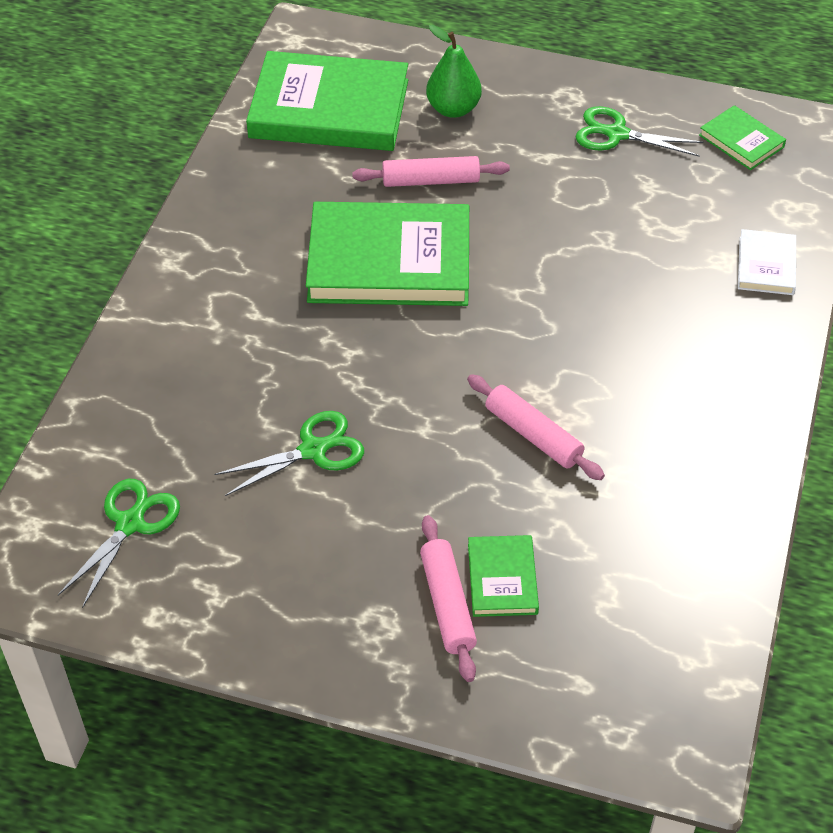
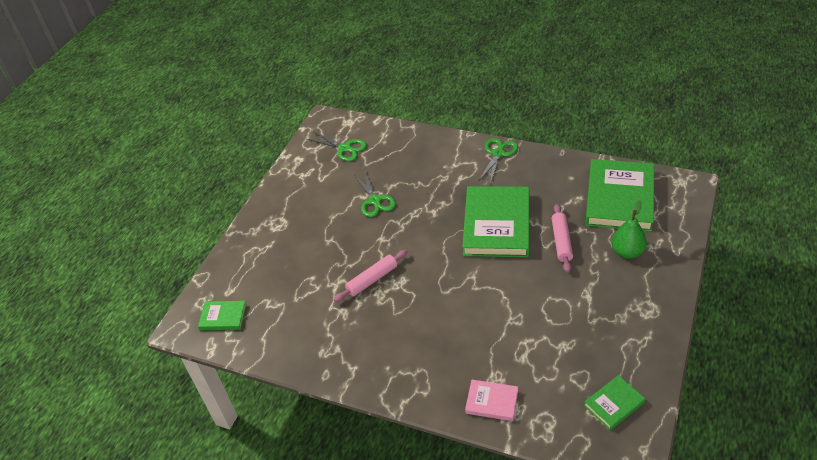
camera: 100 degrees right, 5 degrees down
pink rolling pin [420,515,477,682] -> none
green book [468,535,539,617] -> green book moved to [198,301,247,330]
green scissors [575,106,704,157] -> green scissors moved to [479,138,518,184]
white book [738,229,796,295] -> pink book [465,380,518,421]

